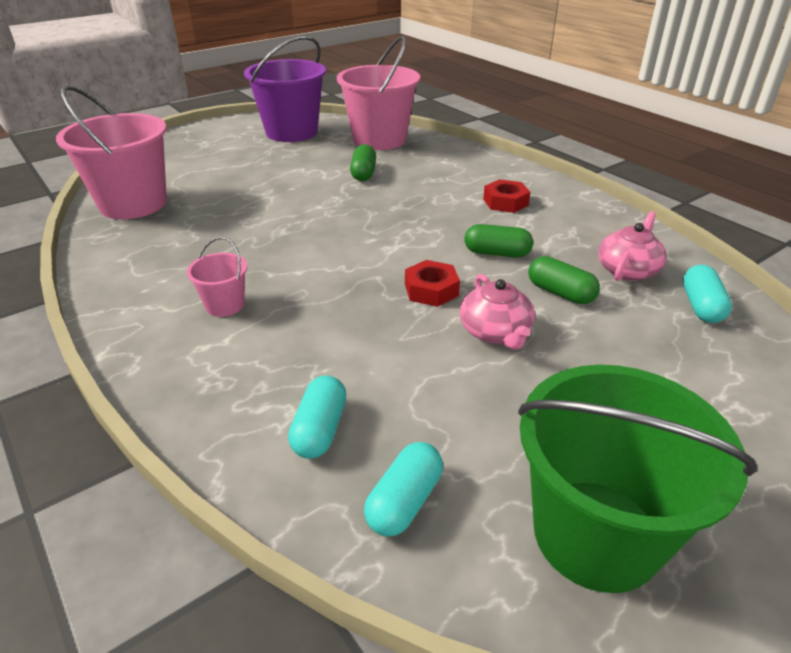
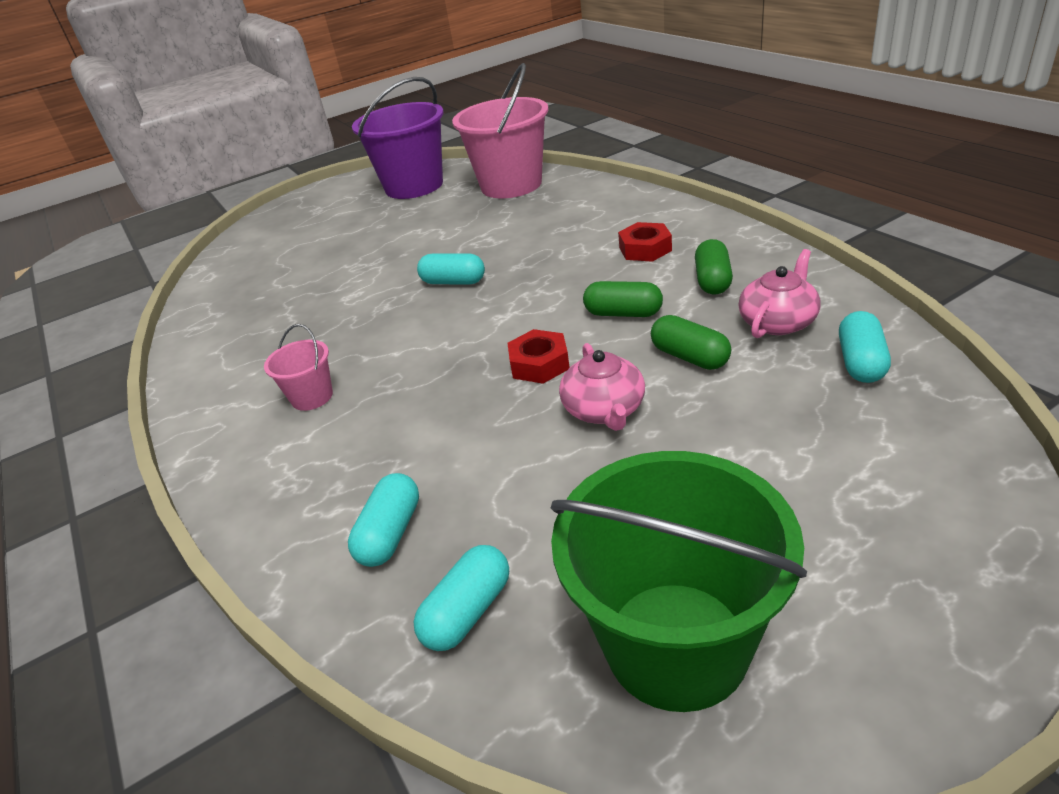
camera: 10 degrees right, 0 degrees up
pink bucket [56,85,167,219] -> none
green capsule [350,144,376,181] -> green capsule moved to [695,239,733,295]
none -> turquoise capsule [417,254,485,285]

